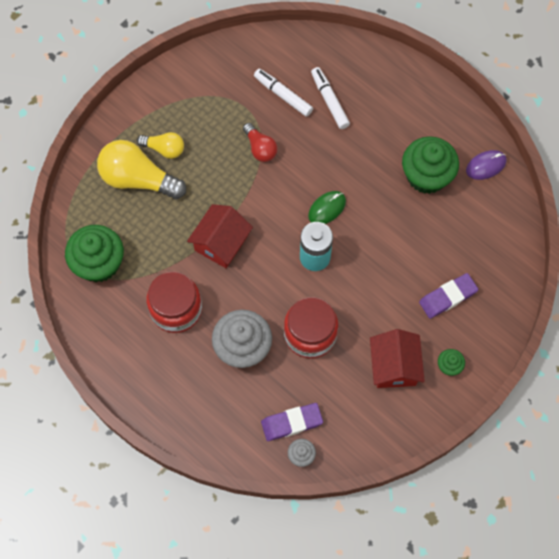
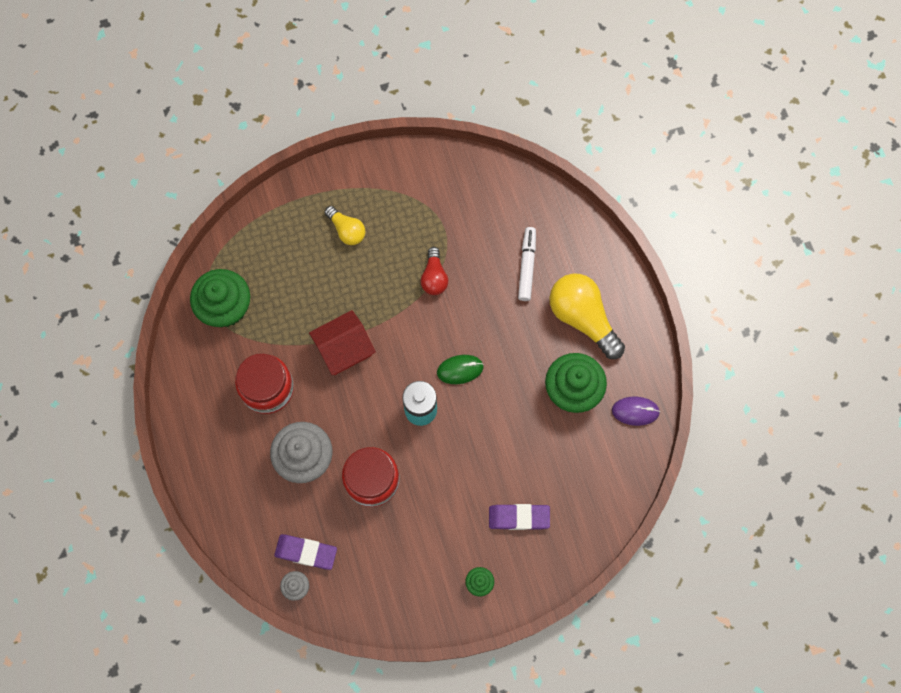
camera: 30 degrees right, 5 degrees up
yellow light bulb [97,140,186,199] -> yellow light bulb moved to [549,274,625,359]
white marker [254,69,313,117] -> none
red house [370,329,425,388] -> none

